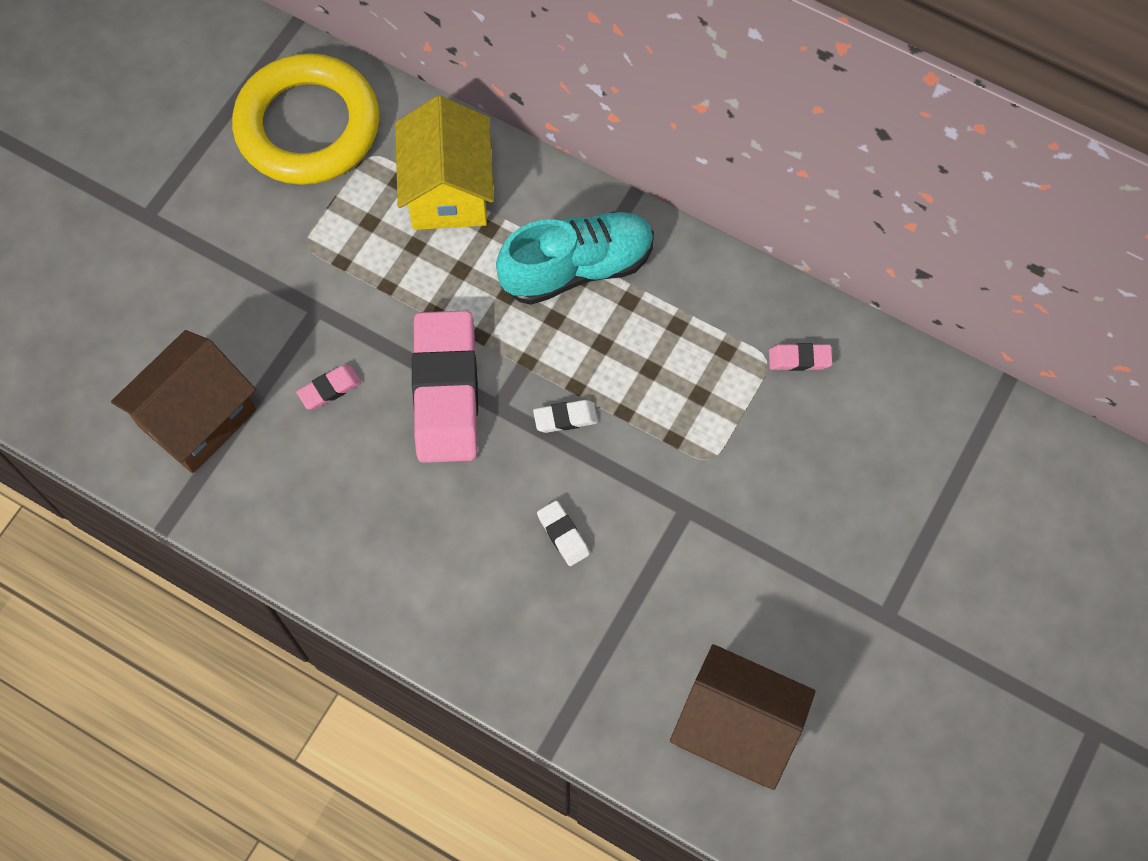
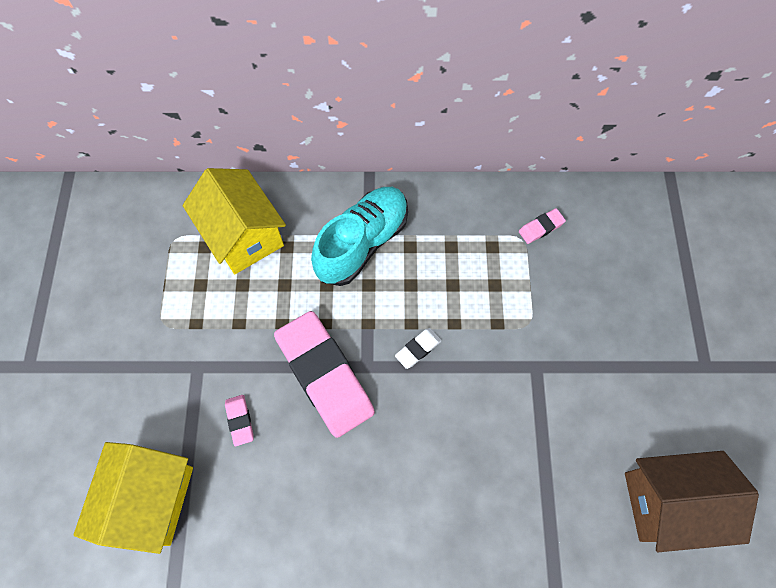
camera: 30 degrees left, 0 degrees up
brown house [111,330,256,473] -> yellow house [74,442,193,554]
yellow ring [232,53,379,185] -> none
pink eraser [296,365,362,410] -> pink eraser turned 45 degrees counterclockwise [225,395,254,446]
white eraser [537,501,590,566] -> none

